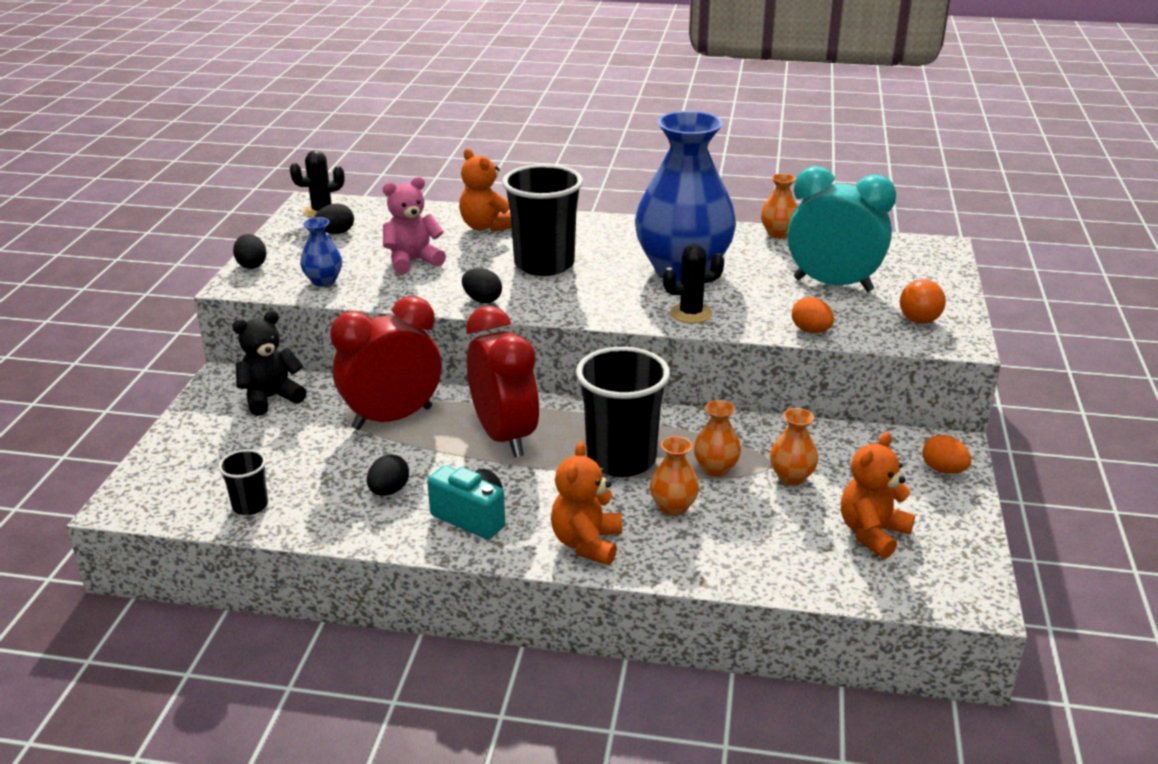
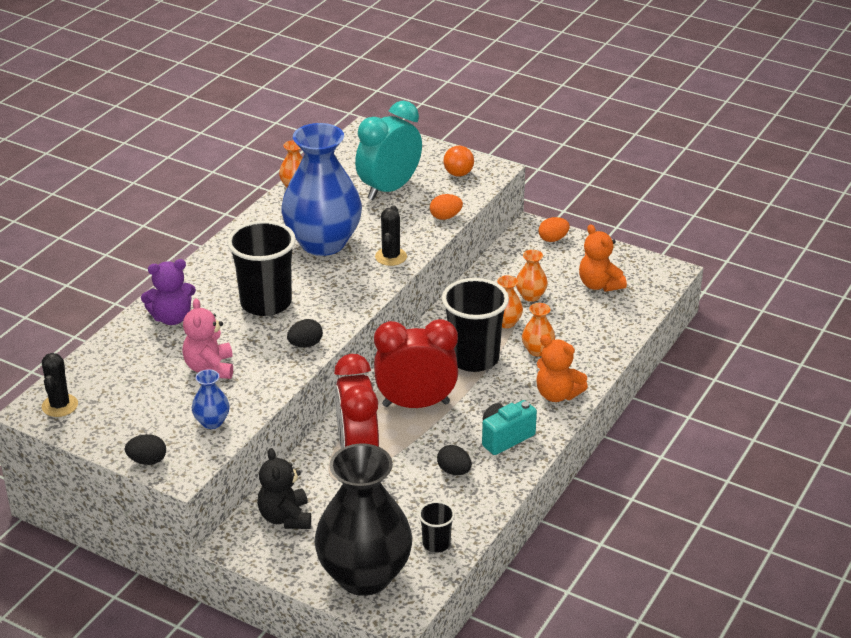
camera: 70 degrees left, 5 degrees up
black egg [314,204,354,234] -> none
orange teddy bear [459,149,512,232] -> purple teddy bear [141,259,196,325]
none -> black vase [314,443,412,596]

